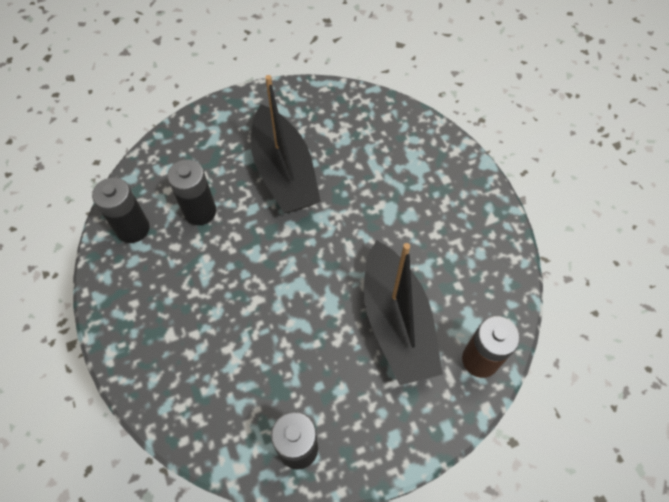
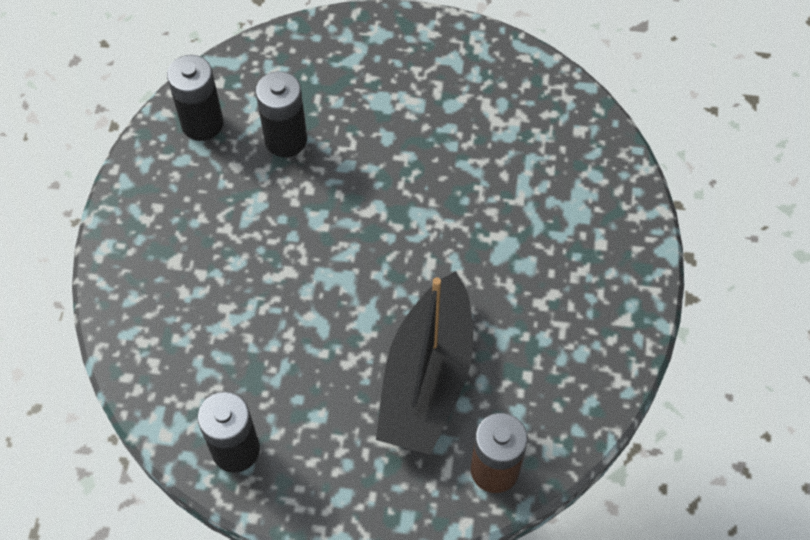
camera: 30 degrees right, 0 degrees up
black boat [251,75,321,213] -> none

